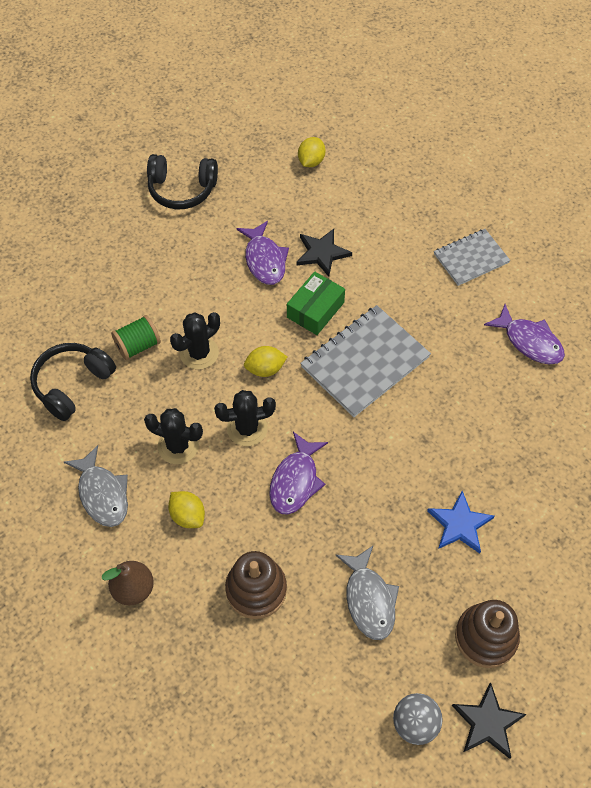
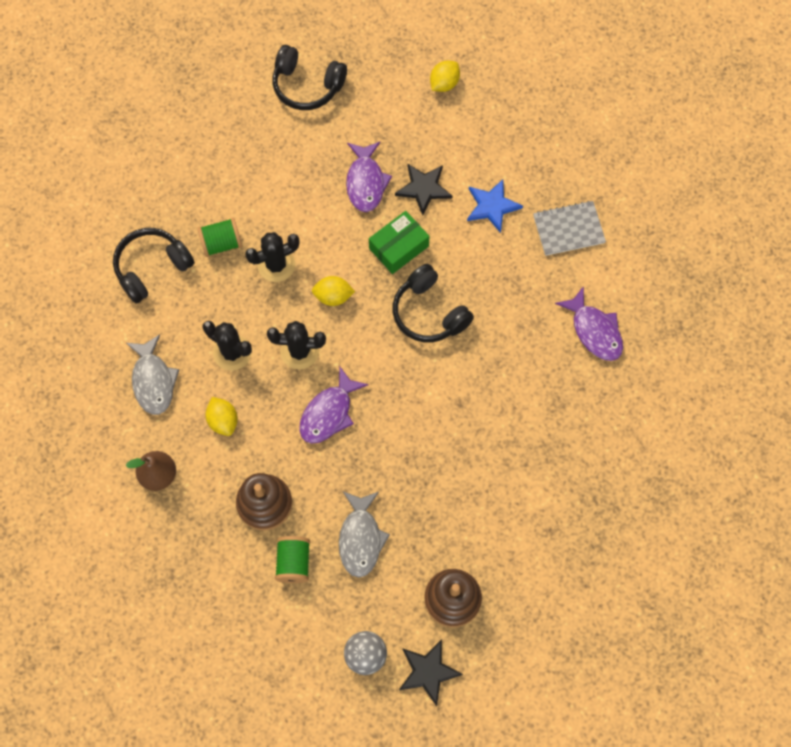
camera: 15 degrees right, 10 degrees up
grey notebook [300,305,431,417] -> black headphones [392,264,474,342]
blue star [427,491,495,554] -> blue star moved to [467,179,523,233]
none -> green spool [275,536,310,583]

